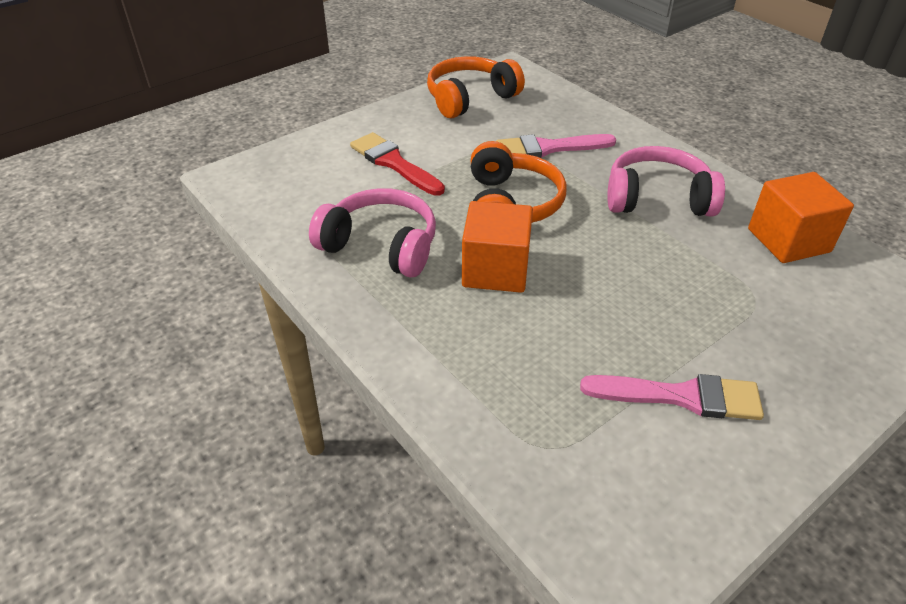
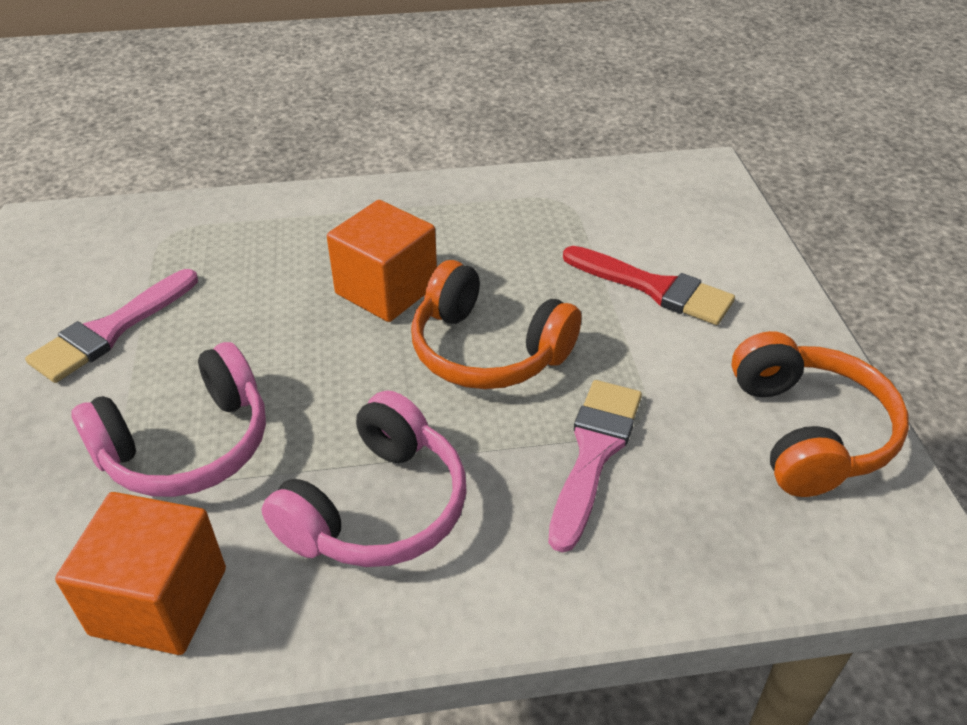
camera: 120 degrees right, 0 degrees up
pink headphones [309,188,436,277] -> pink headphones moved to [71,342,266,497]
red brush [350,132,445,196] -> red brush turned 45 degrees clockwise [563,246,735,325]

